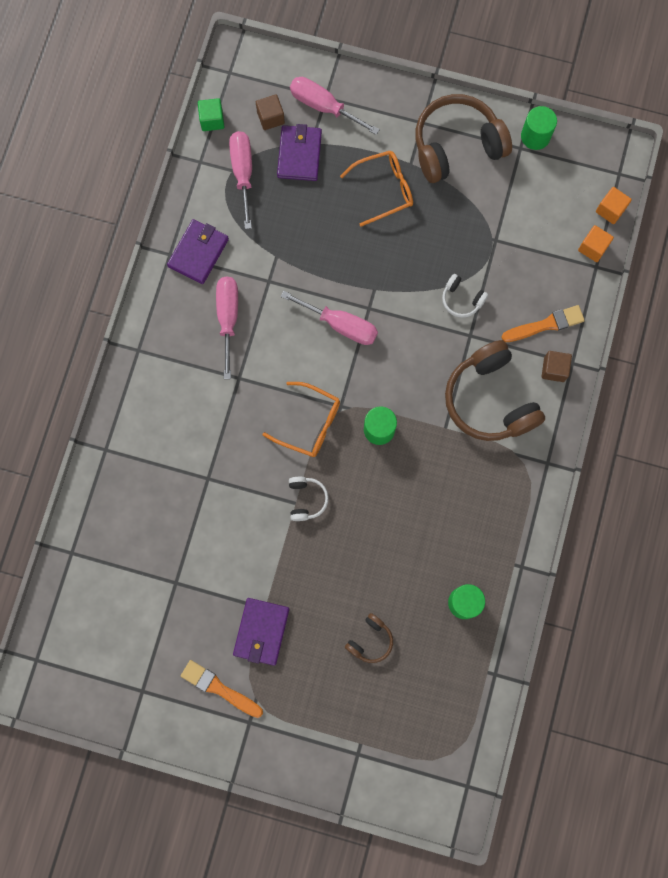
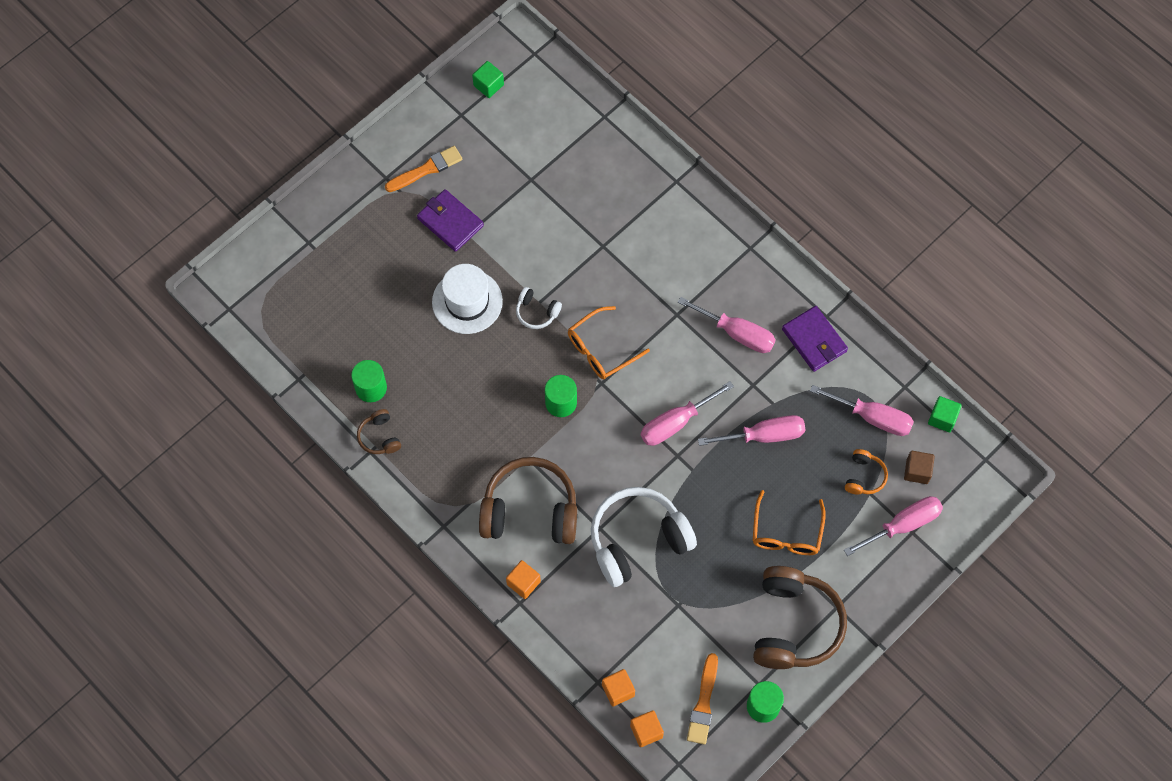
camera: 120 degrees right, 10 degrees down
purple wallet [277,124,322,181] -> orange headphones [845,449,888,494]
brown headphones [345,613,393,663] -> brown headphones moved to [357,409,401,454]
white headphones [442,274,488,318] -> white headphones [591,487,697,587], size x2.19
orange brush [501,305,585,342] -> orange brush moved to [687,653,718,745]
brown cube [541,351,572,382] -> orange cube [506,560,541,599]
none -> white hat [432,264,503,334]
none -> green cube [472,61,504,98]
none -> pink screwdriver [698,415,805,446]

